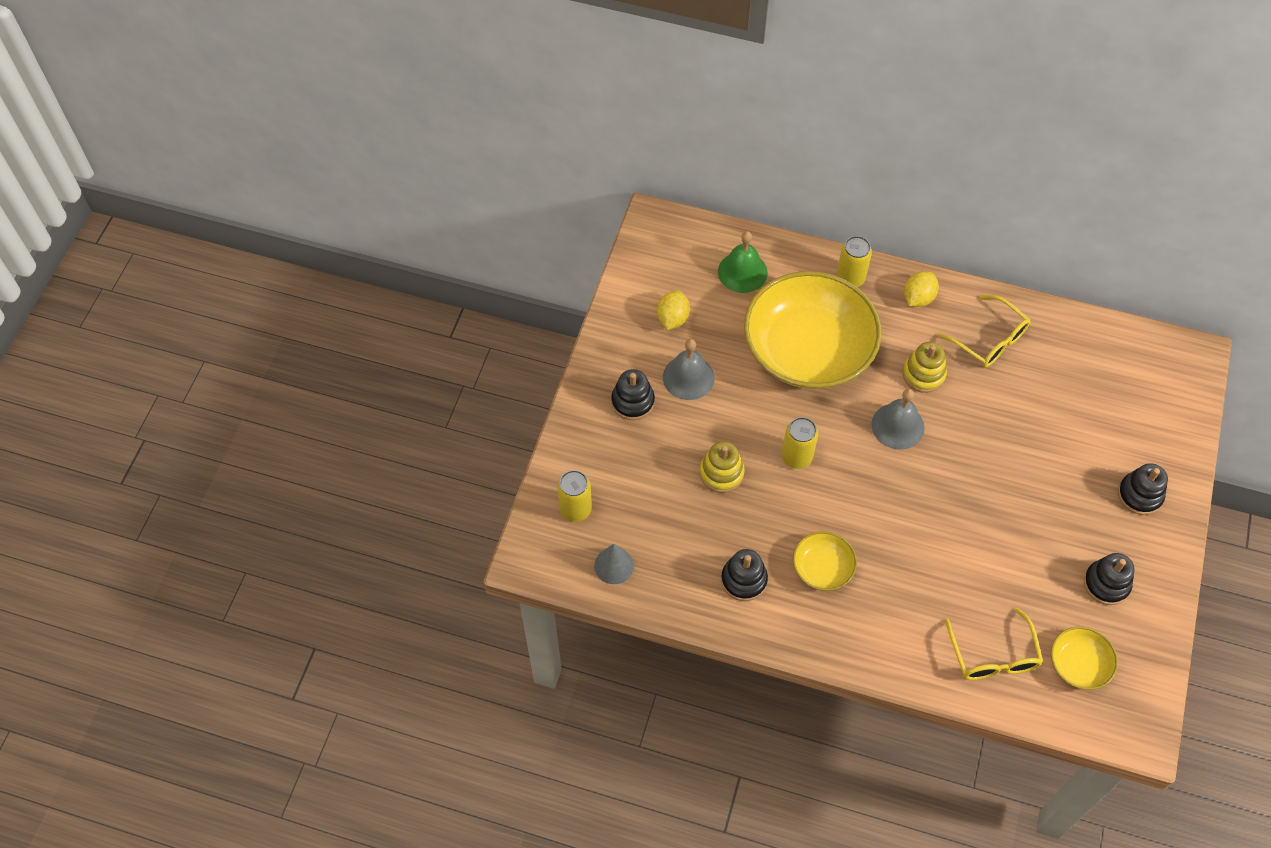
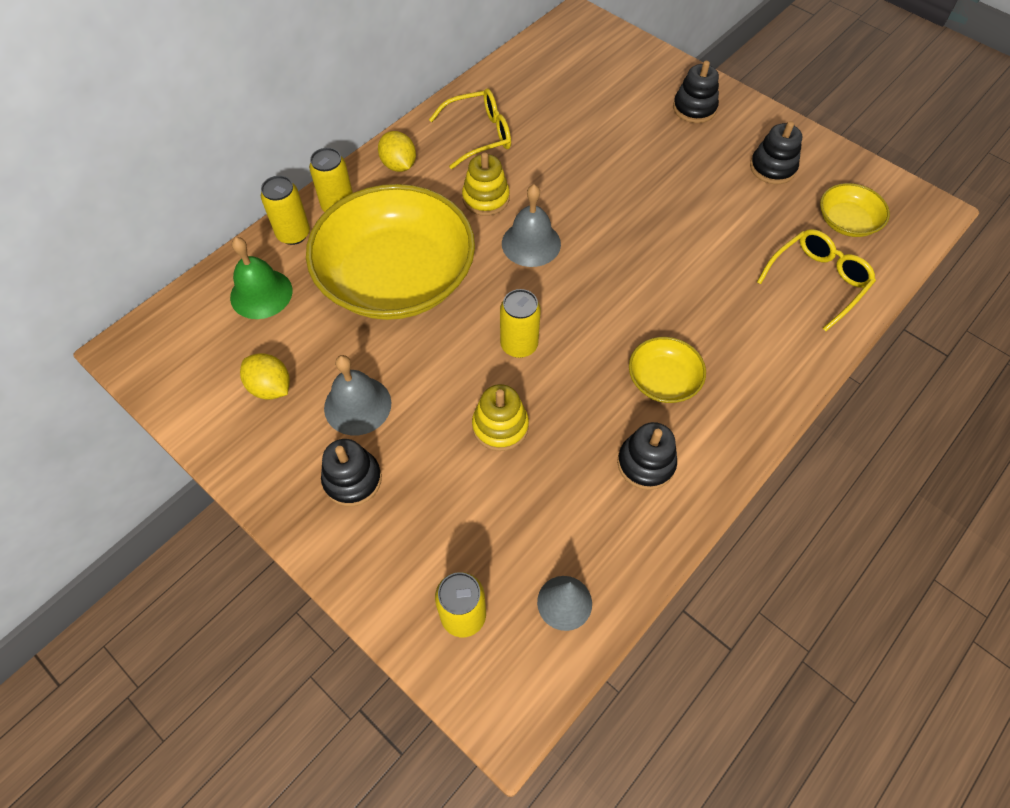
camera: 65 degrees left, 0 degrees up
yellow glasses [945,608,1043,680] -> yellow glasses turned 60 degrees counterclockwise [757,229,876,331]
none -> yellow can [261,176,310,245]

